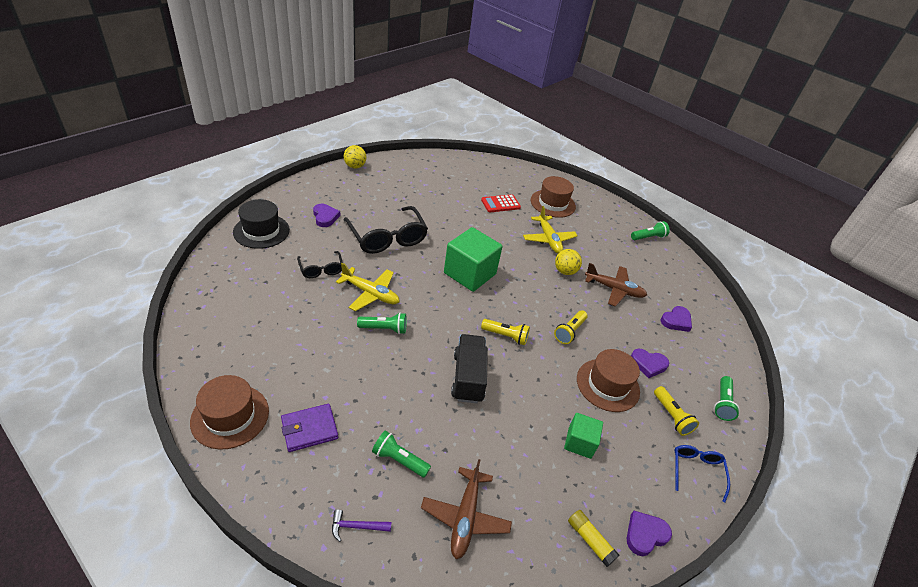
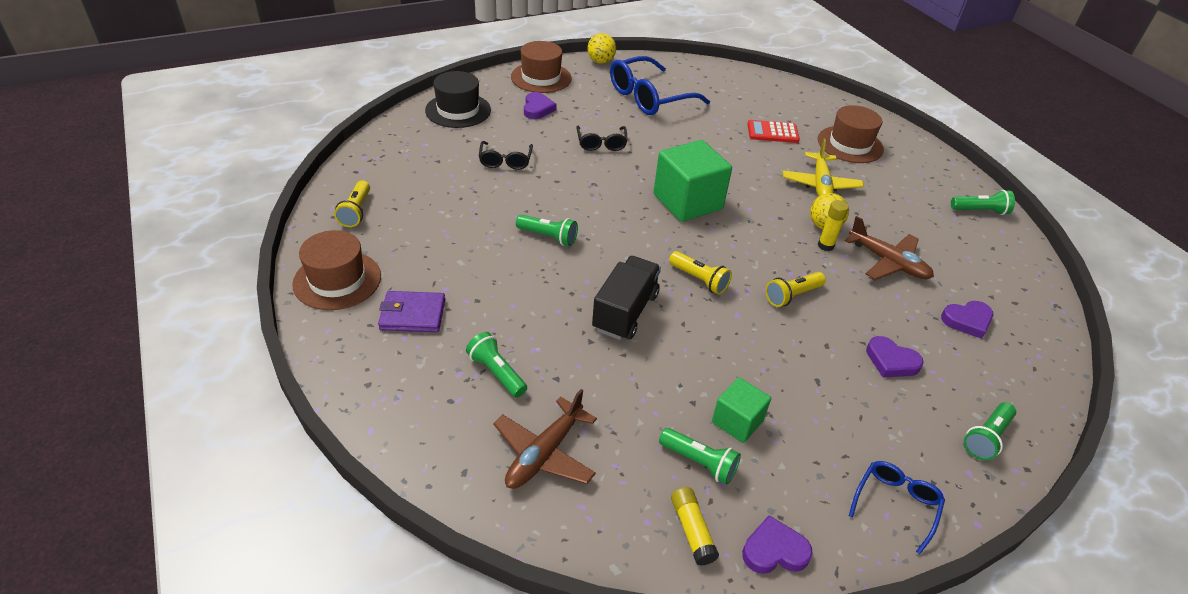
camera: 25 degrees right, 0 degrees up
purple hammer [332,509,392,542] -> none
yellow plane [336,263,399,311] -> none
black glasses [344,206,428,254] -> black glasses [576,126,628,151], size x0.53
brown hat [577,349,640,412] -> brown hat moved to [511,41,572,93]
yellow flashlight [654,386,699,436] -> yellow flashlight moved to [334,181,370,227]
none -> blue glasses [610,56,710,115]
none -> green flashlight [659,428,741,485]
none -> yellow glue stick [818,200,849,251]

